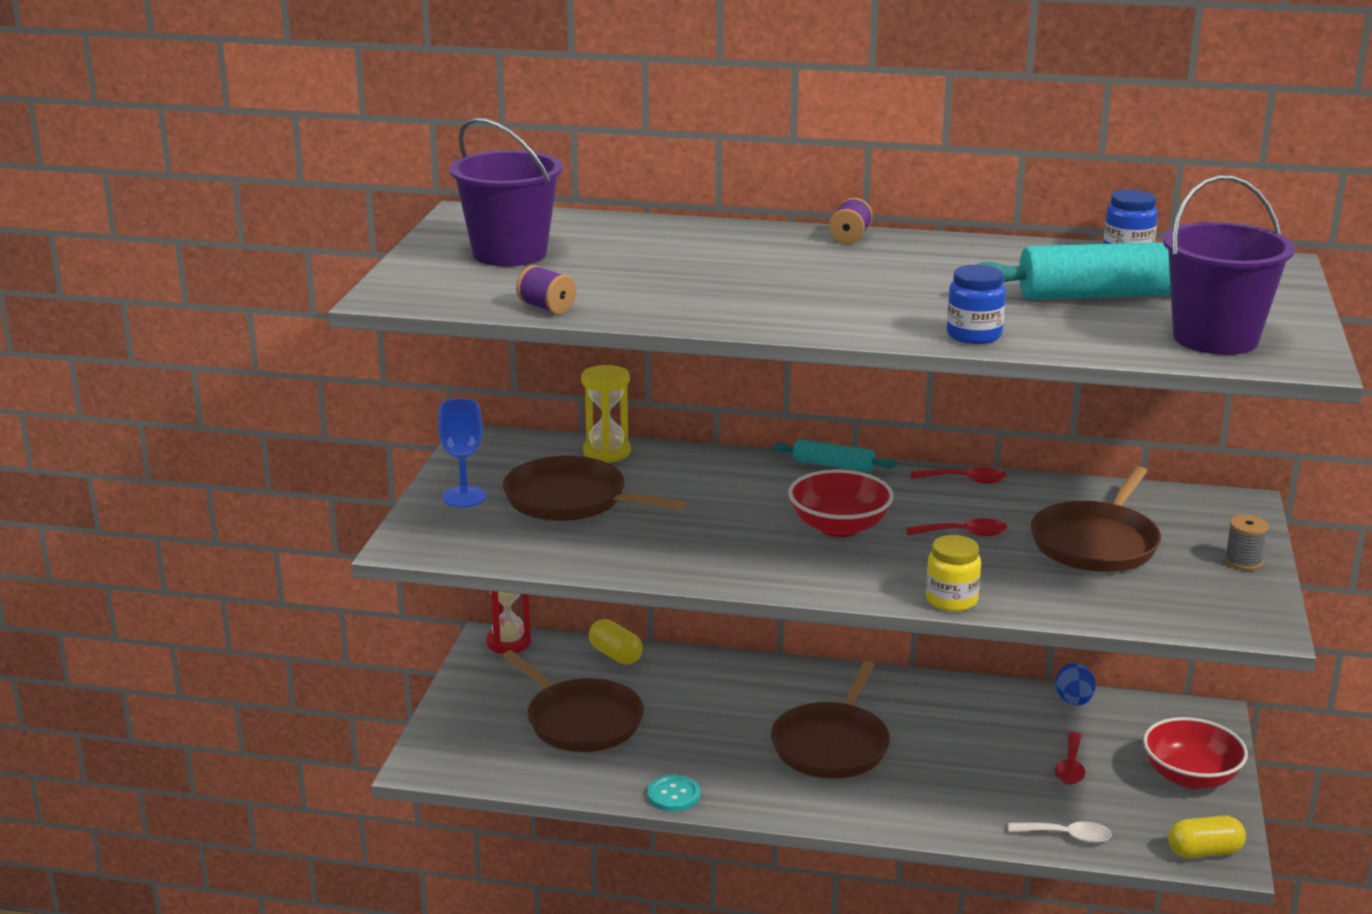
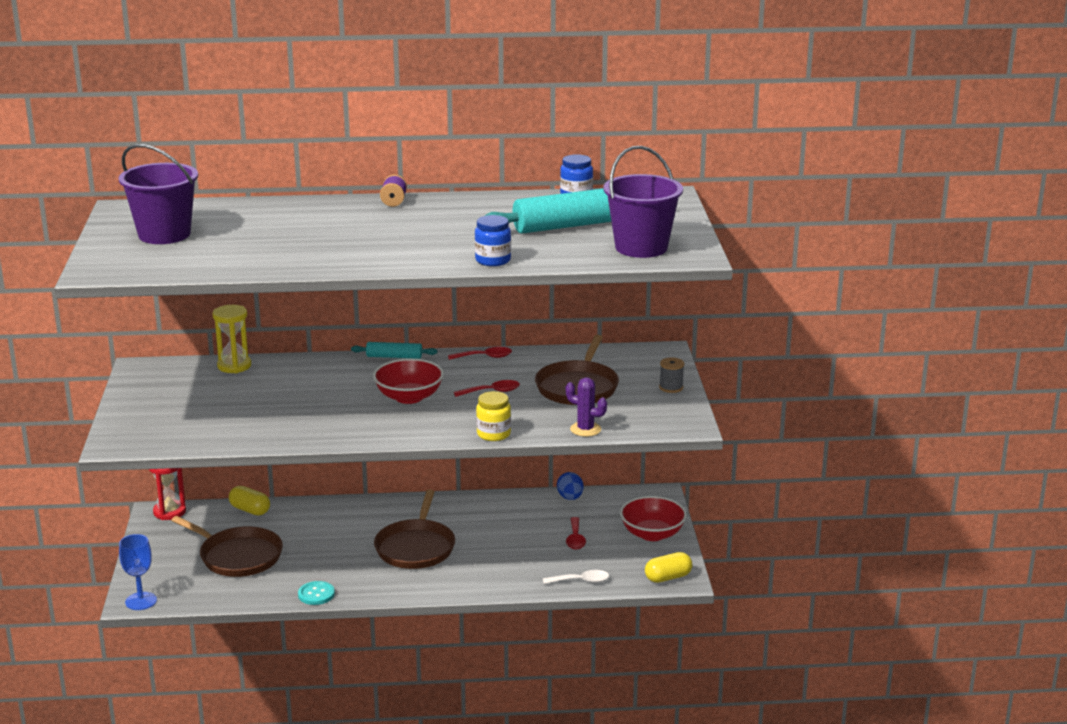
camera: 15 degrees left, 0 degrees up
blue goblet [438,398,486,508] -> blue goblet moved to [119,534,157,610]
brown pan [503,456,686,521] -> none
purple spool [516,265,576,314] -> none
none -> purple cactus [566,377,607,437]

